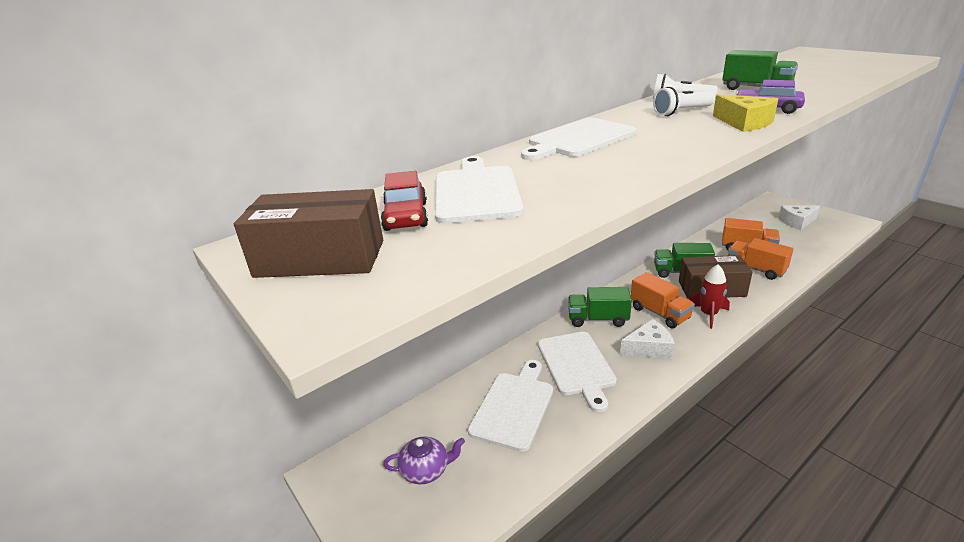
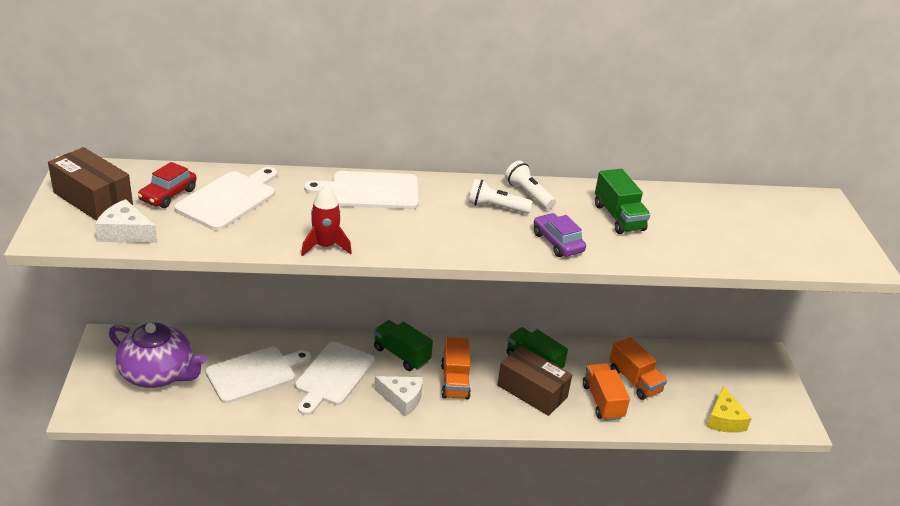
camera: 30 degrees right, 5 degrees up
purple teapot [383,436,465,484] -> purple teapot [109,322,206,388], size x1.89
red rocket [689,264,730,329] -> red rocket moved to [301,185,352,256]
yellow cheese [713,94,778,132] -> yellow cheese moved to [707,386,752,433]
white cheese [778,205,820,230] -> white cheese moved to [95,199,158,243]

